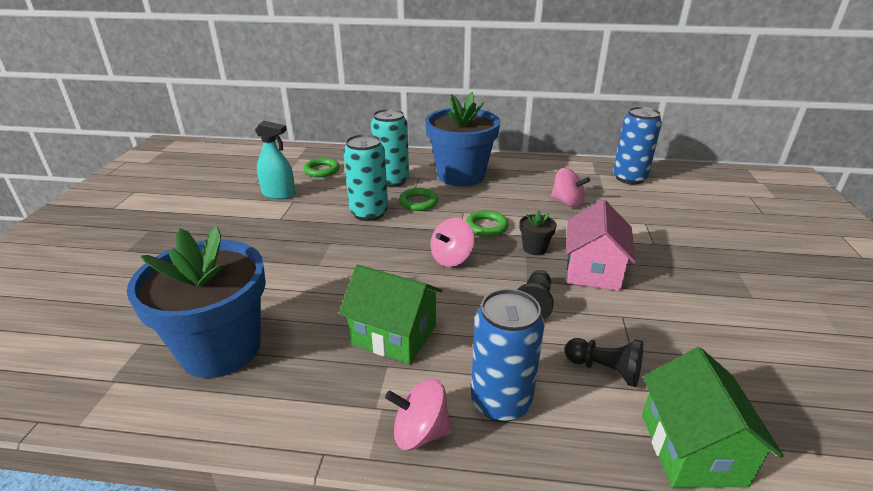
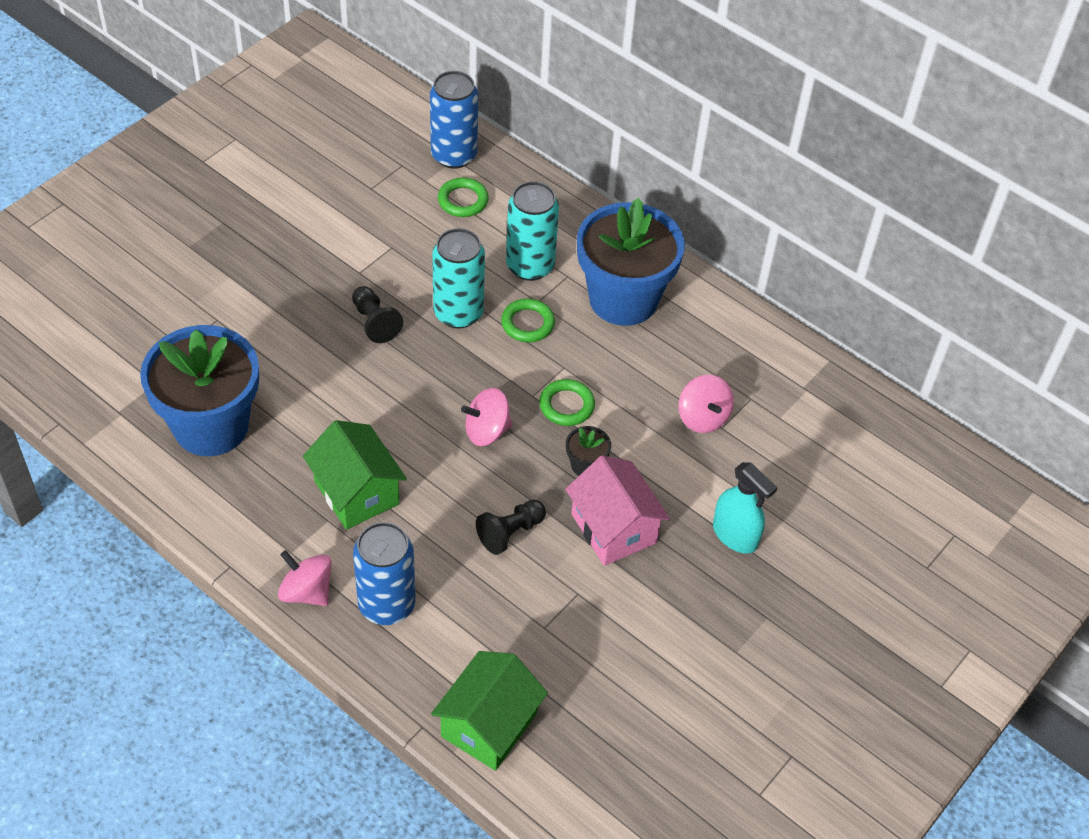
camera: 30 degrees right, 20 degrees up
turquoise spray bottle [255,121,295,199] -> turquoise spray bottle moved to [713,462,777,554]
black pawn [565,338,643,387] -> black pawn moved to [352,286,403,343]
pink house [566,200,636,291] -> pink house turned 75 degrees counterclockwise [565,455,670,566]
blue can [613,107,662,185] -> blue can moved to [430,71,478,169]

